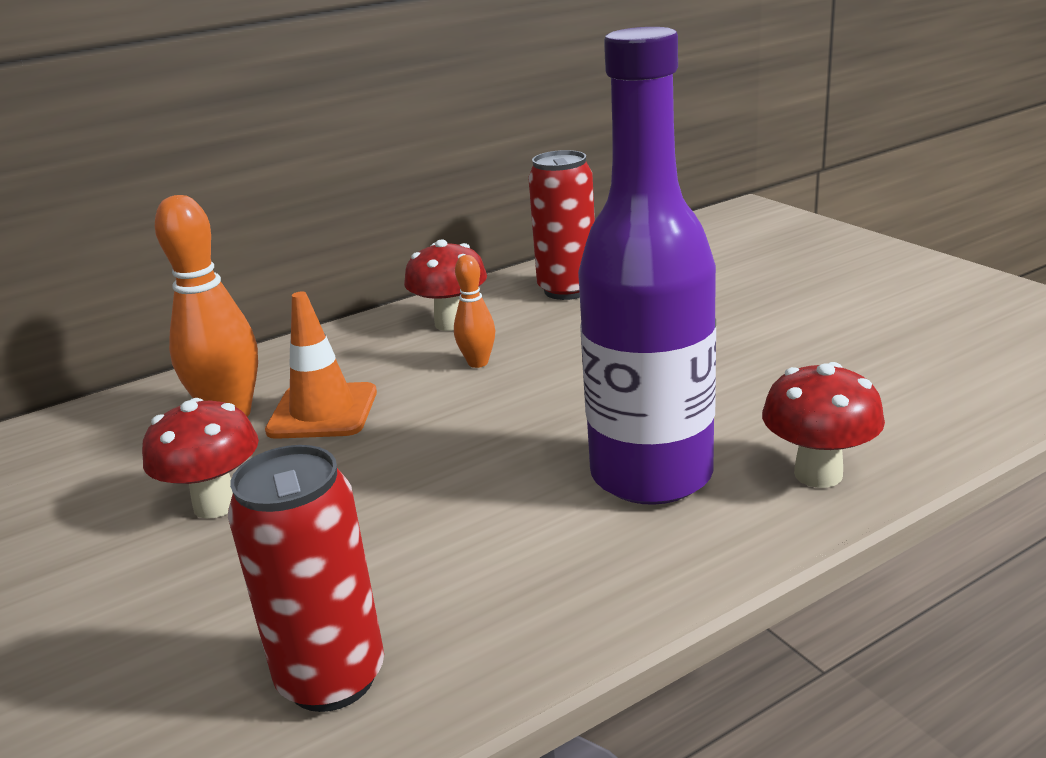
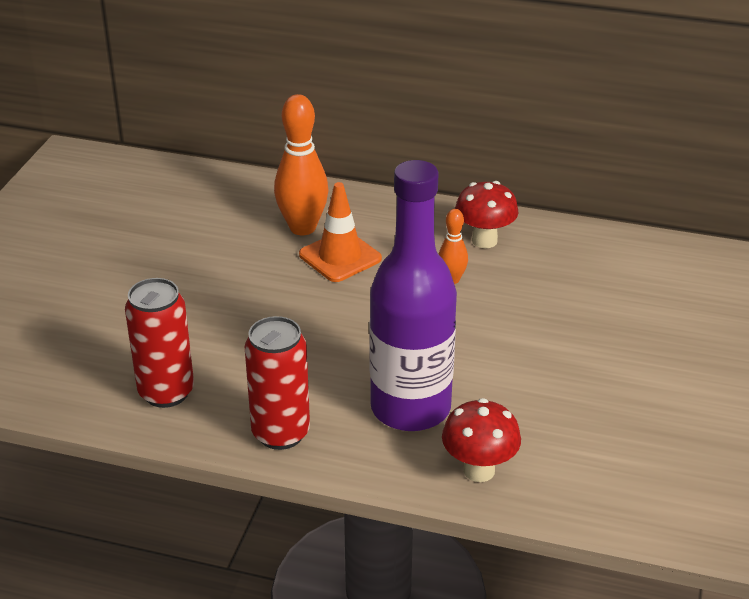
camera: 45 degrees right, 10 degrees up
red mushroom [142,398,259,519] -> none
red can [528,150,595,300] -> red can moved to [244,316,310,450]

